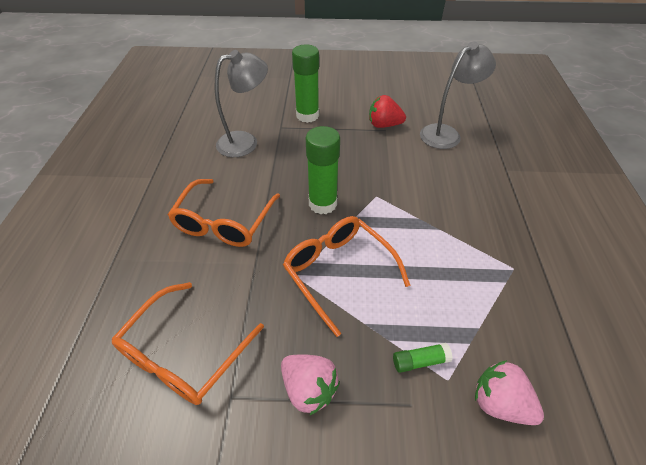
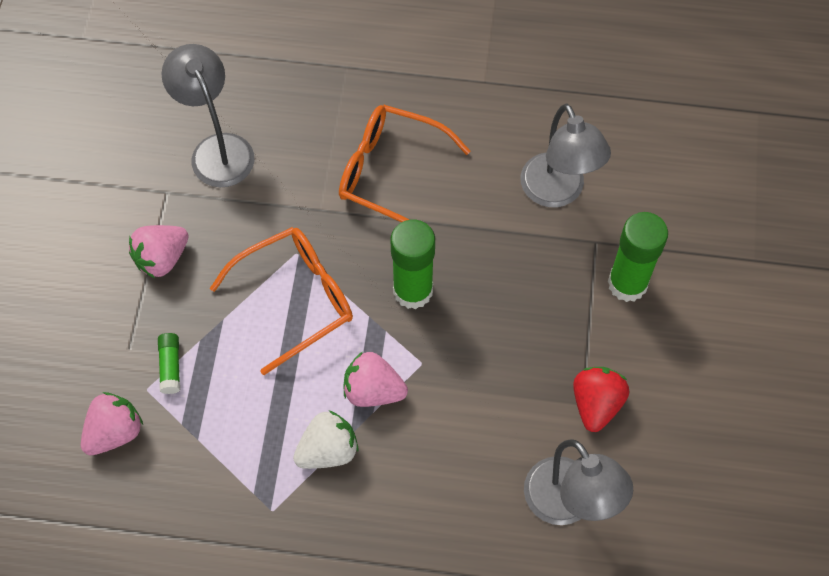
camera: 95 degrees right, 15 degrees up
orange glasses [112,282,264,405] -> grey lamp [162,44,254,187]
none -> white strawberry [293,410,358,469]
none -> pink strawberry [344,352,408,407]

